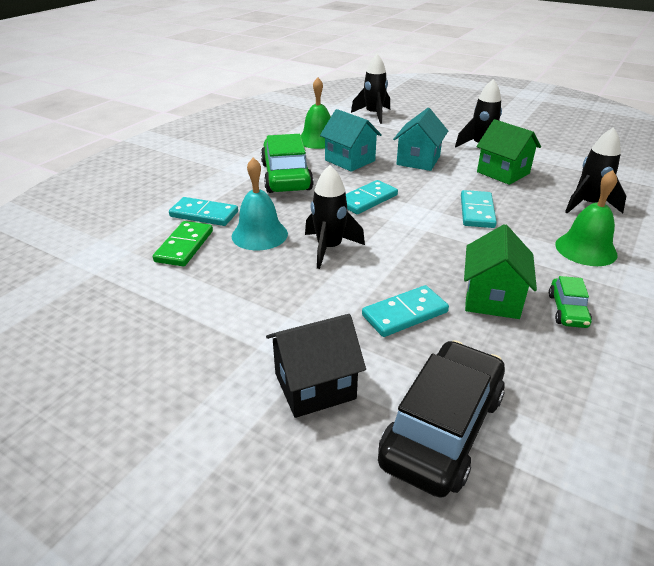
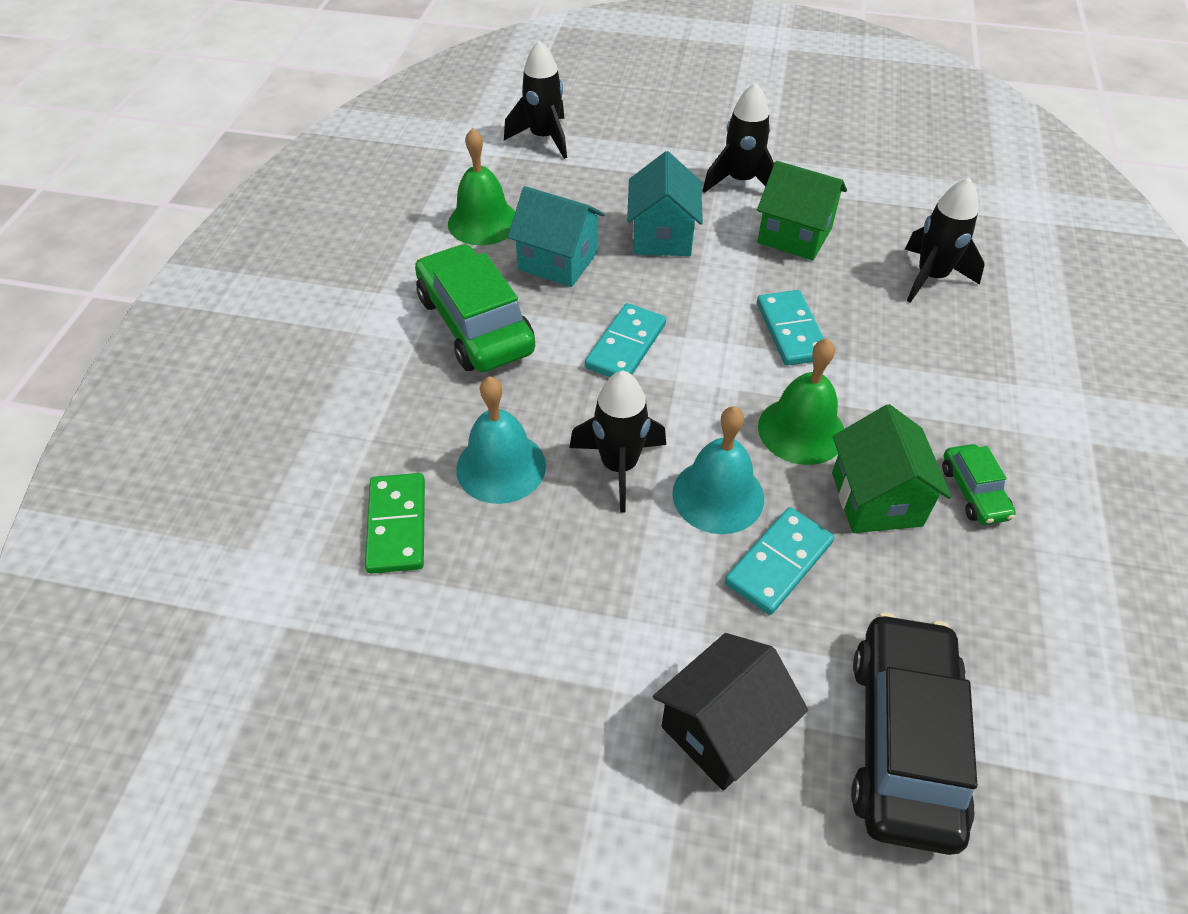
camera: 20 degrees left, 15 degrees up
turquoise domino [169,197,238,226] -> none
green bell [555,170,618,266] -> green bell moved to [758,338,844,465]
none -> turquoise bell [672,406,764,534]

